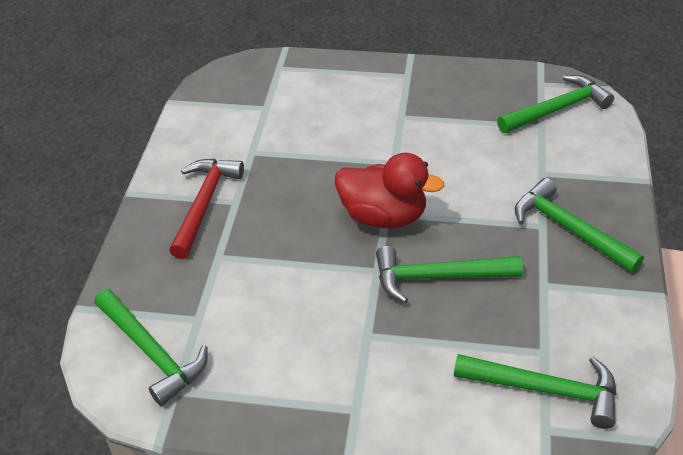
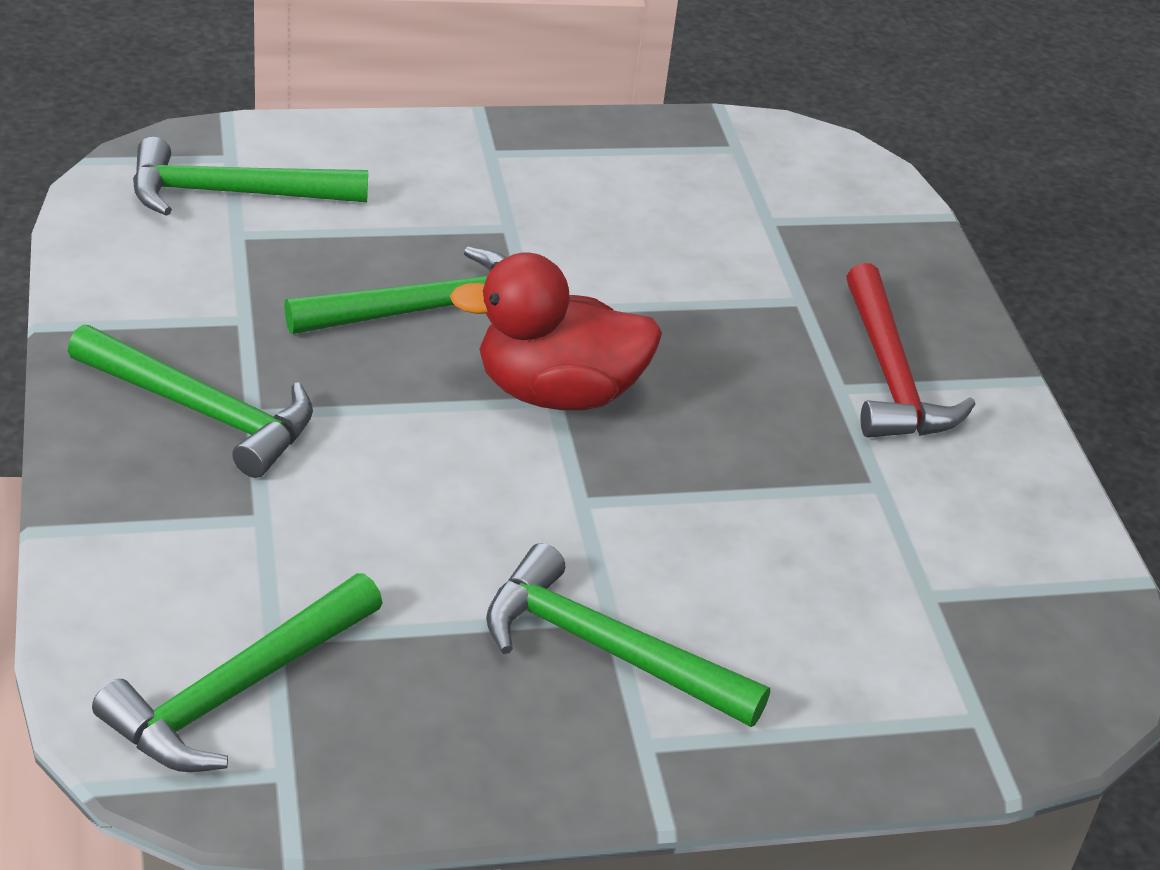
camera: 155 degrees right, 5 degrees down
green hammer [94,289,208,406] -> green hammer moved to [486,543,770,727]

